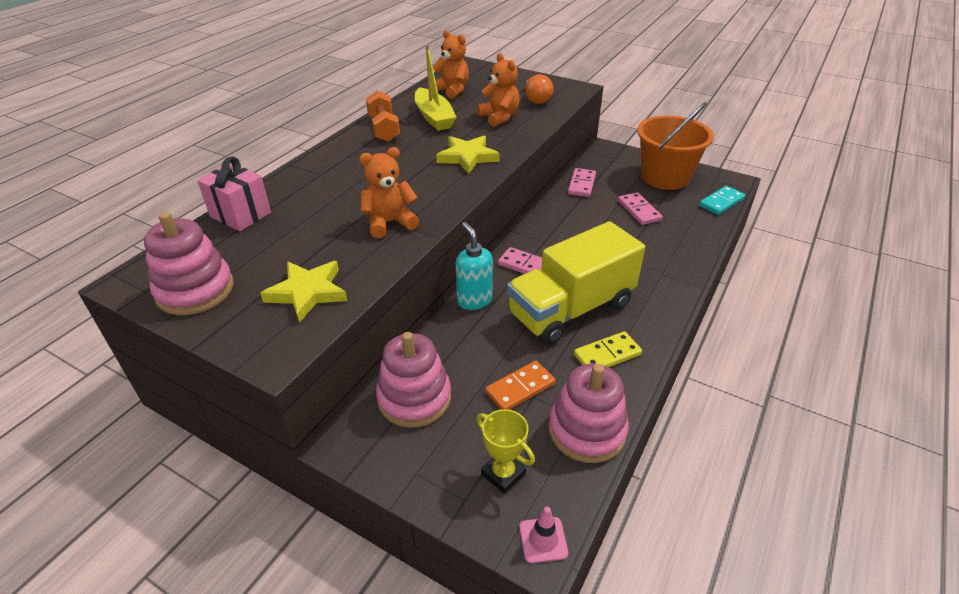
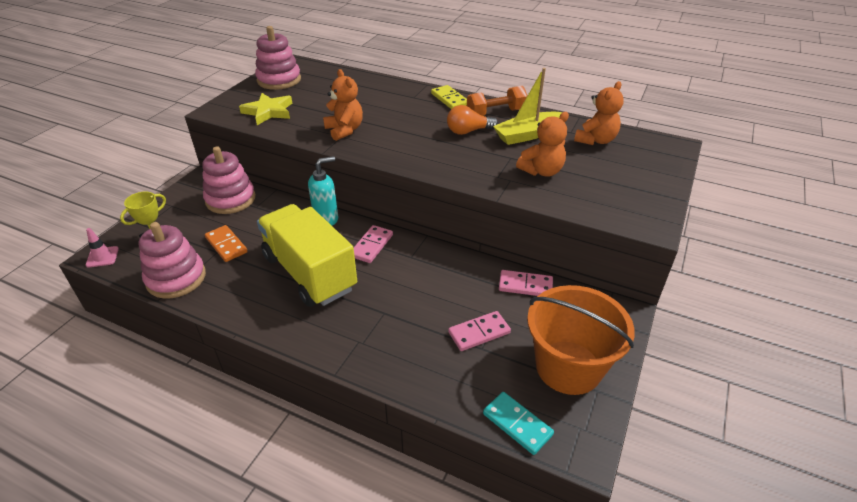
camera: 85 degrees right, 0 degrees up
pink gift [197,157,271,231] -> none
yellow star [436,136,500,174] -> none
orange light bulb [525,74,553,104] -> orange light bulb moved to [447,105,498,135]
yellow domino [574,331,642,367] -> yellow domino moved to [431,85,467,109]

